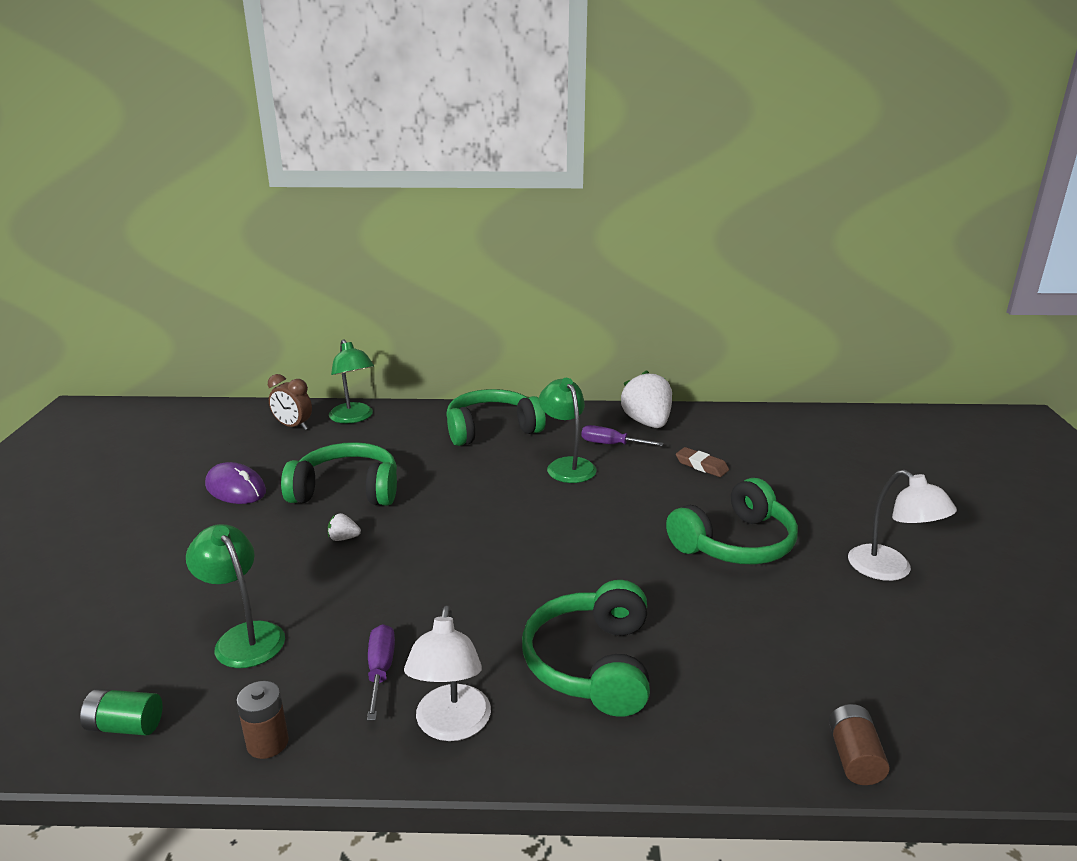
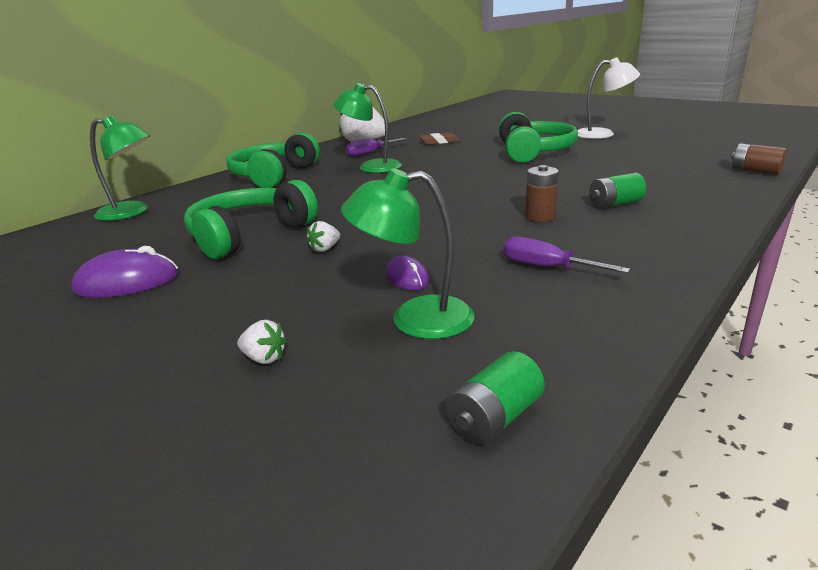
camera: 50 degrees left, 0 degrees up
brown battery [236,681,289,759] -> brown battery moved to [525,165,559,222]
brown clock [268,374,312,430] -> none
white lamp [404,605,491,741] -> none
green headphones [522,580,650,717] -> green battery [589,173,646,208]
none -> white strawberry [237,320,287,364]
none -> purple mouse [385,255,429,290]

